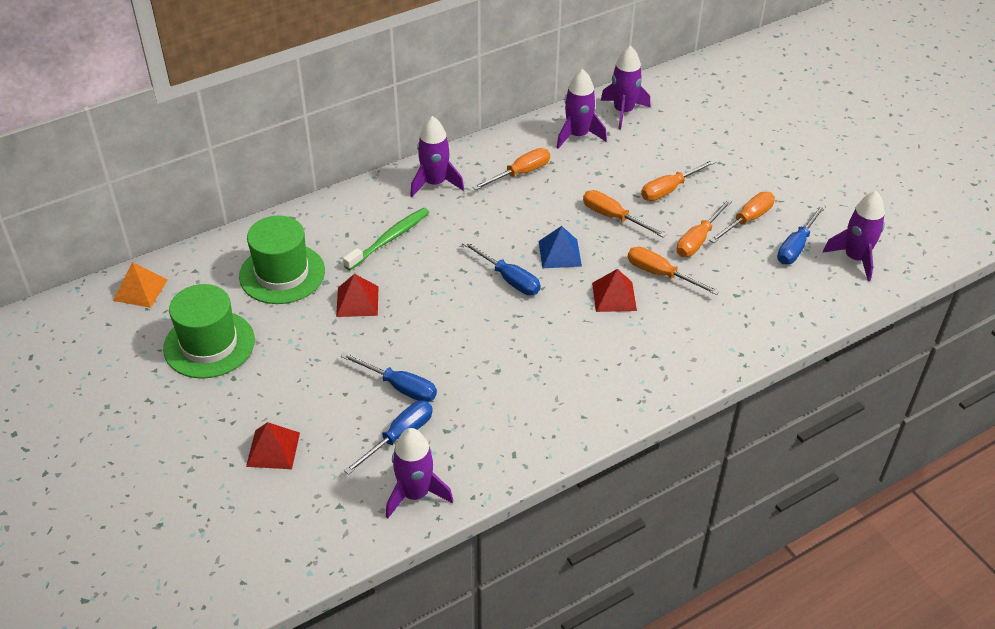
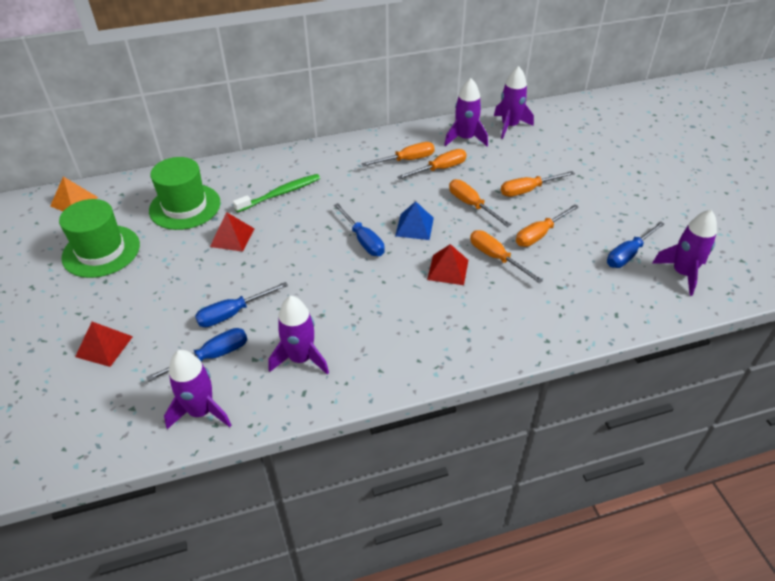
camera: 15 degrees right, 0 degrees up
blue screwdriver [341,352,437,402] -> blue screwdriver turned 105 degrees clockwise [195,282,288,327]
purple rocket [410,116,464,197] -> purple rocket moved to [268,296,329,375]
orange screwdriver [709,192,775,243] -> orange screwdriver moved to [397,149,467,179]

